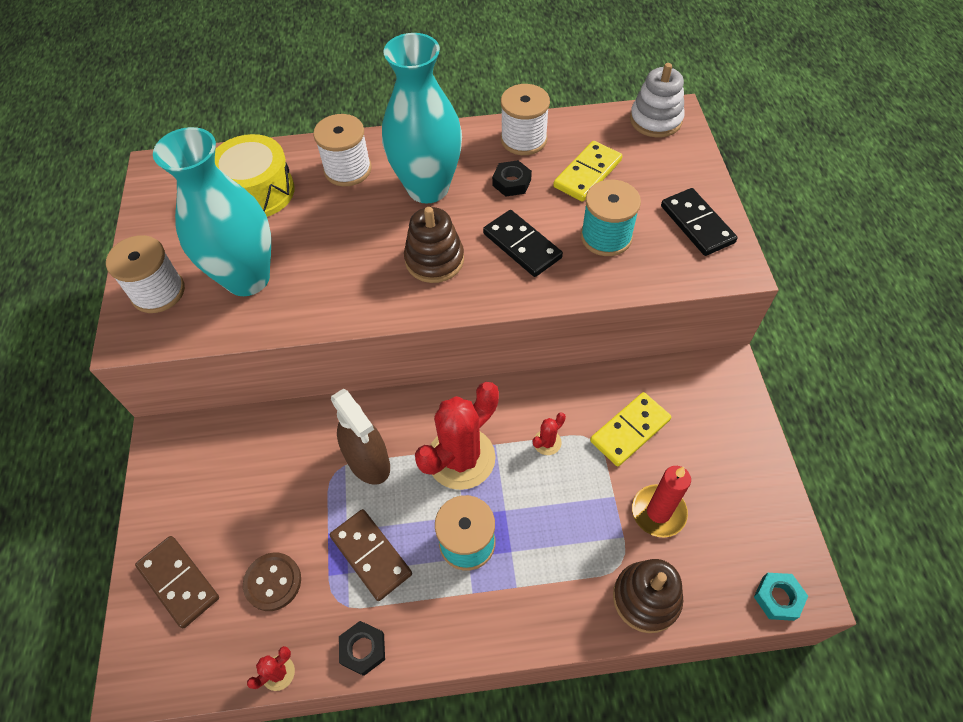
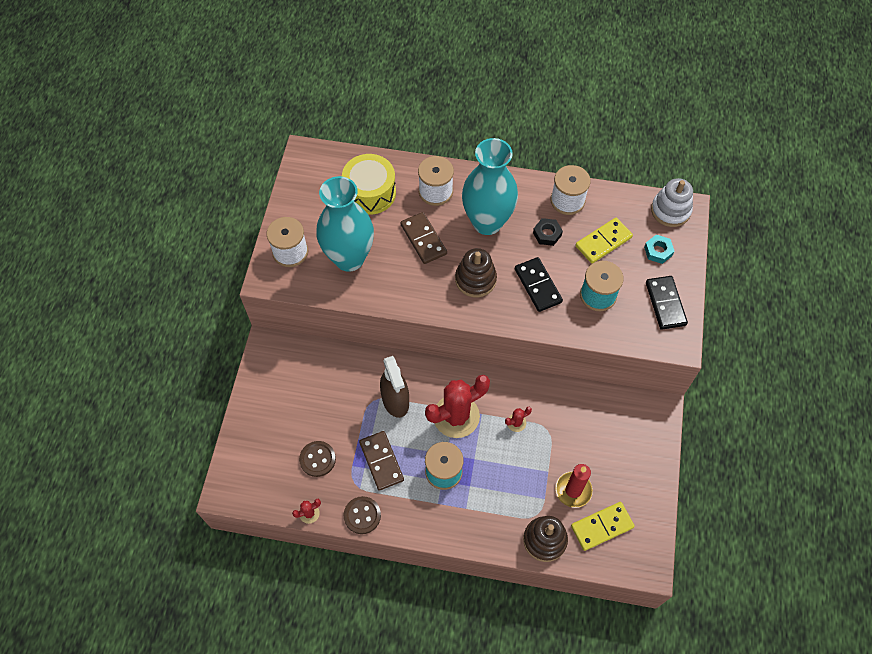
camera: 15 degrees right, 5 degrees up
brown domino [135,536,219,628] -> brown domino moved to [400,212,447,264]
black nut [339,621,385,676] -> brown button [344,496,381,534]
yellow domino [590,392,671,467] -> yellow domino moved to [571,502,635,551]
turquoise nut [754,573,808,621] -> turquoise nut moved to [644,235,675,264]

